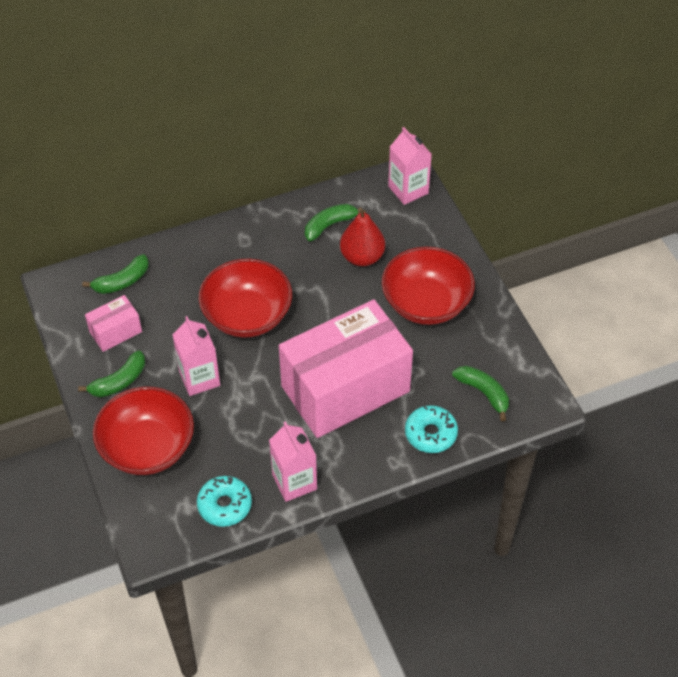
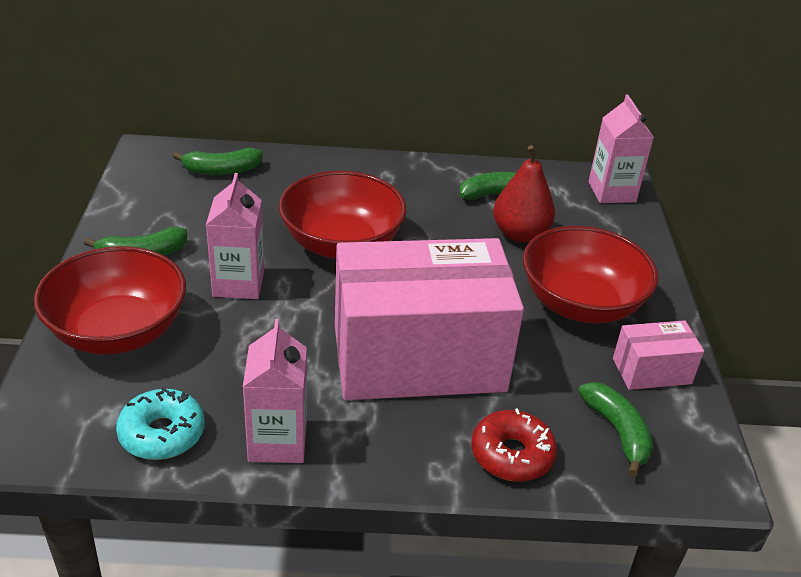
camera: 20 degrees right, 15 degrees down
pink box [85,295,142,352] -> pink box moved to [613,320,704,390]
turquoise donut [405,405,458,453] -> red donut [471,408,557,482]

